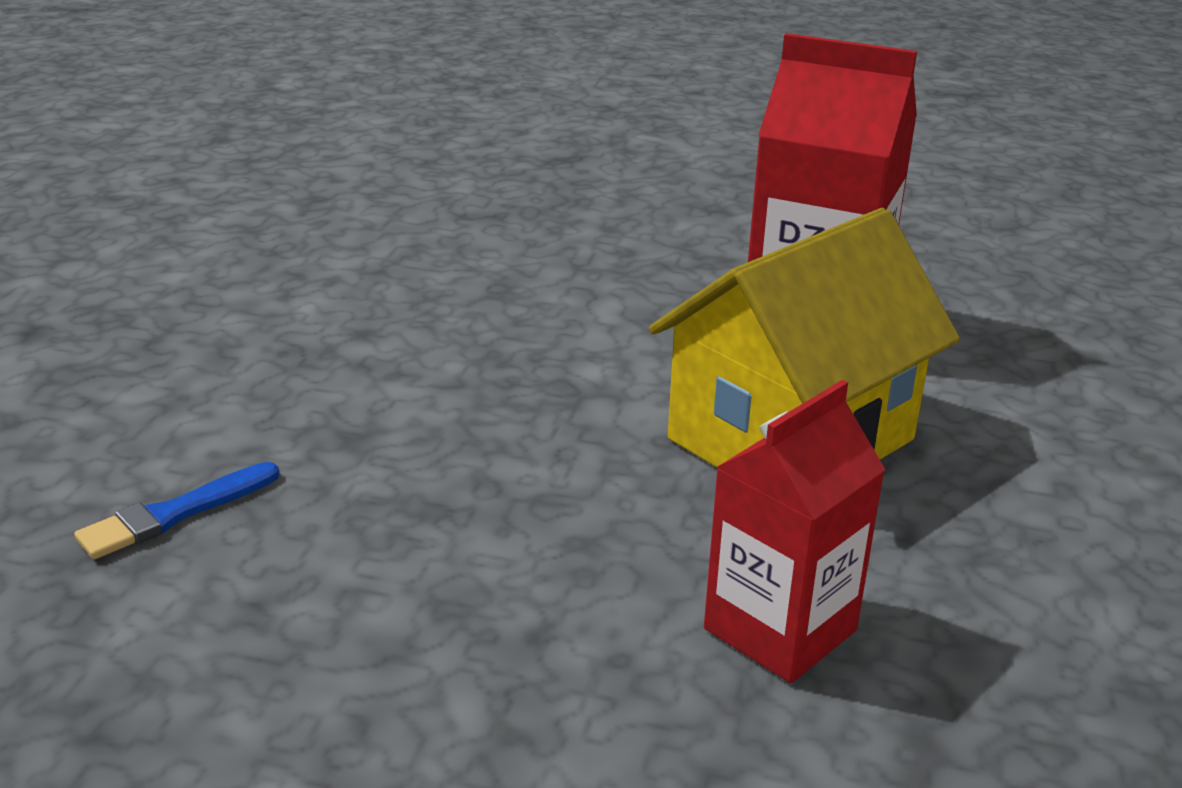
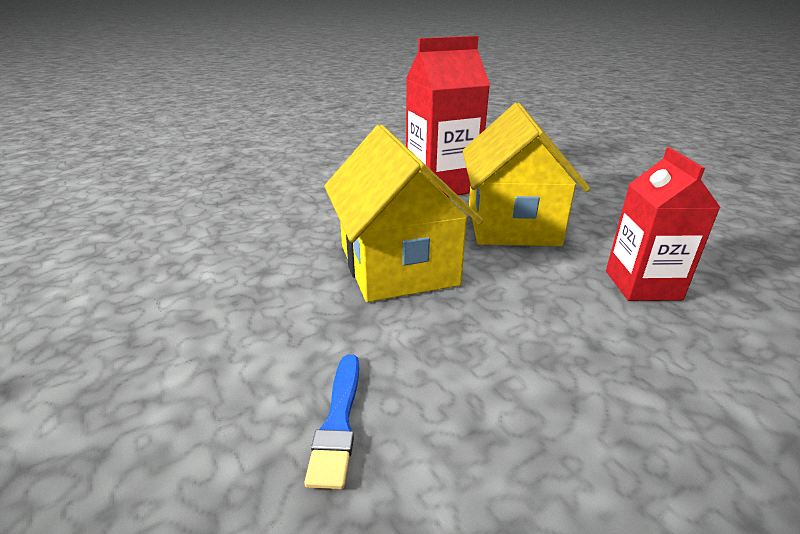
camera: 45 degrees left, 0 degrees up
none -> yellow house [324,125,483,302]

